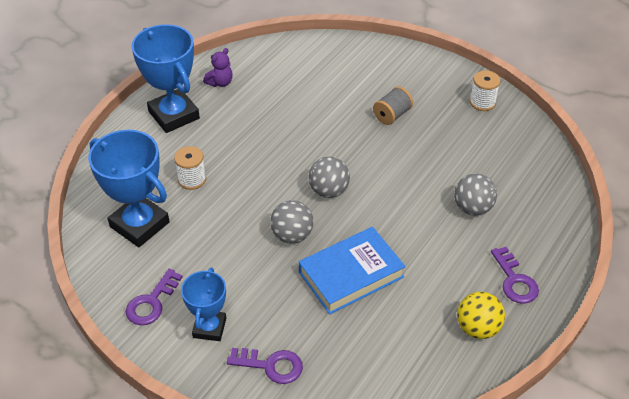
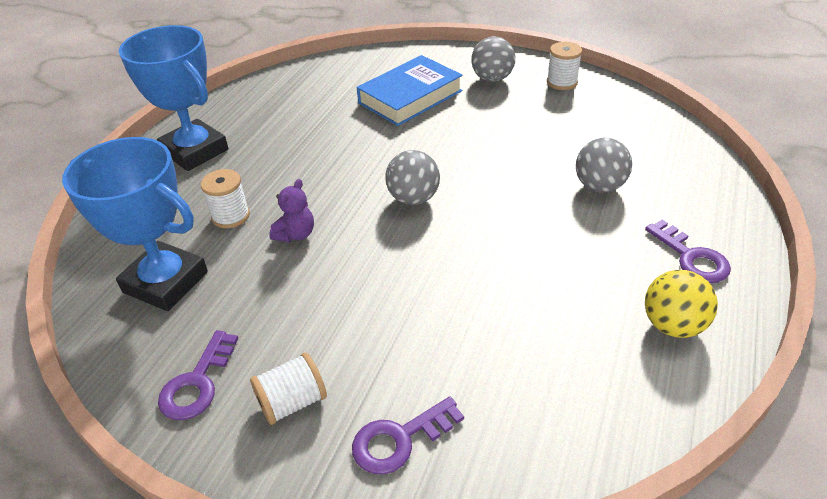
camera: 10 degrees left, 5 degrees down
blue trophy [181,268,226,341] -> white spool [250,353,327,425]
purple teddy bear [203,48,233,87] -> purple teddy bear moved to [269,179,314,242]
purple key [227,348,303,384] -> purple key turned 150 degrees clockwise [352,396,464,475]
grey ball [270,200,313,244] -> grey ball moved to [471,36,515,82]
blue book [299,227,406,315] -> blue book moved to [357,55,463,126]
grey spool [373,86,413,125] -> none

